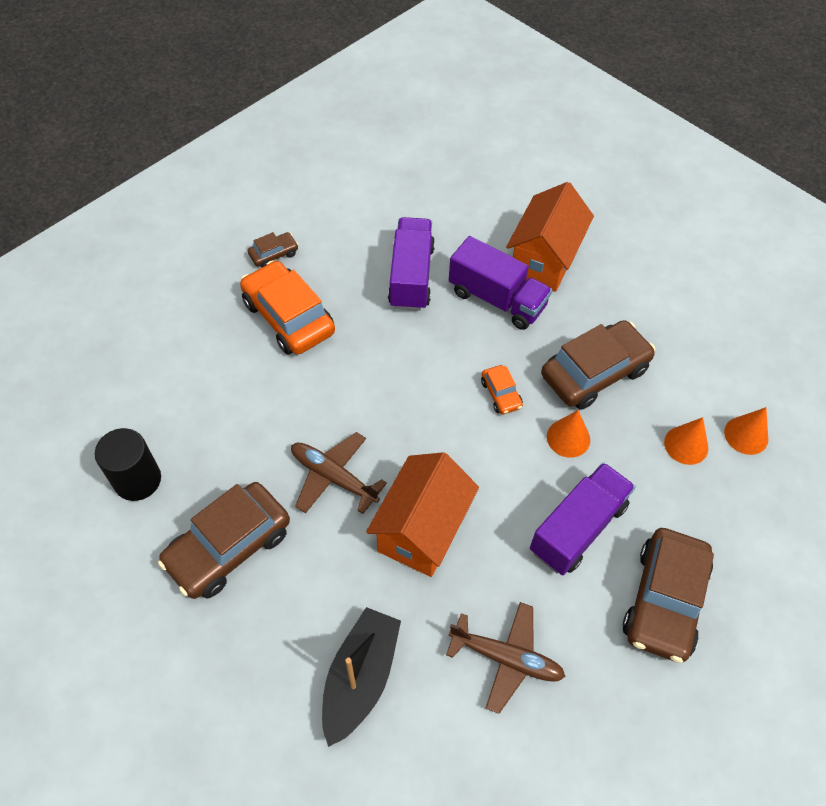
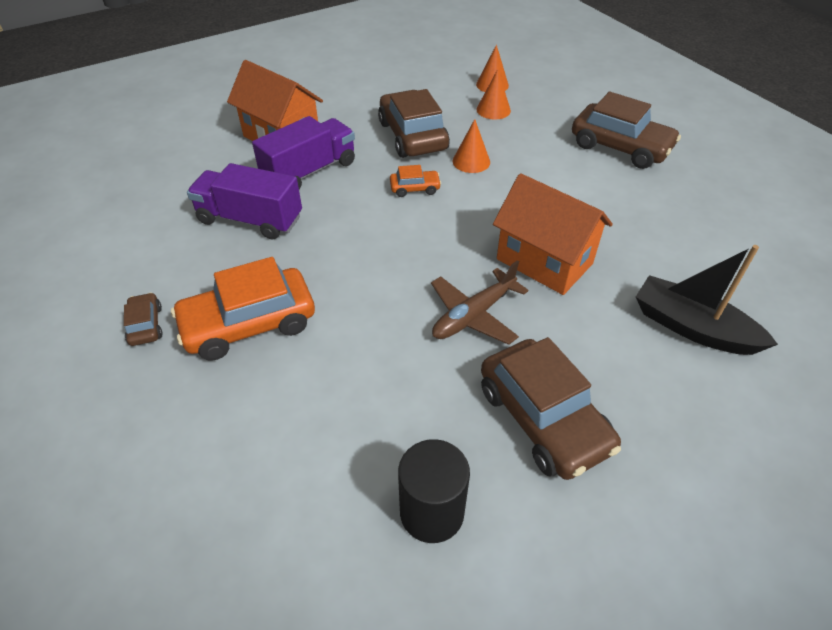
camera: 75 degrees left, 10 degrees down
brown plane [446,602,566,714] -> none
purple truck [530,462,635,575] -> none

